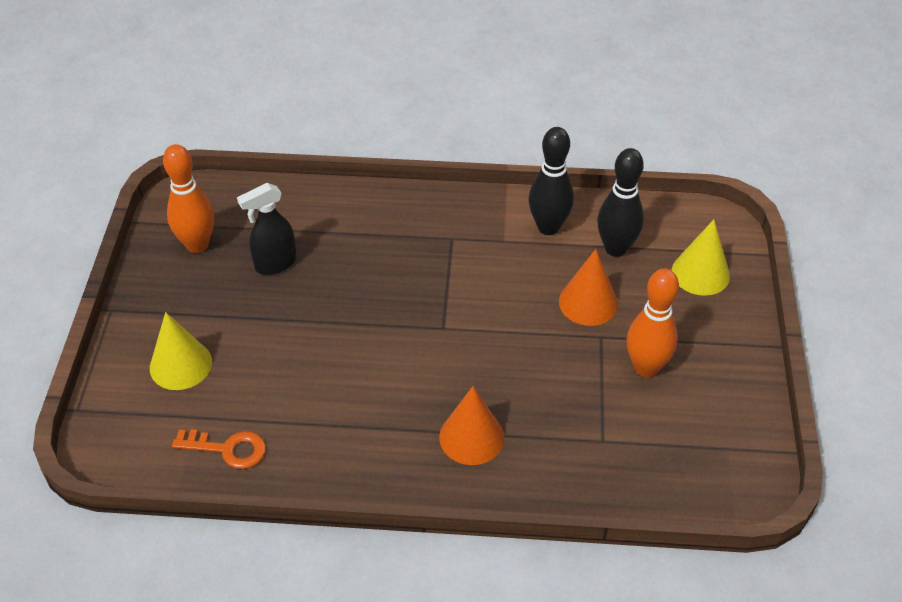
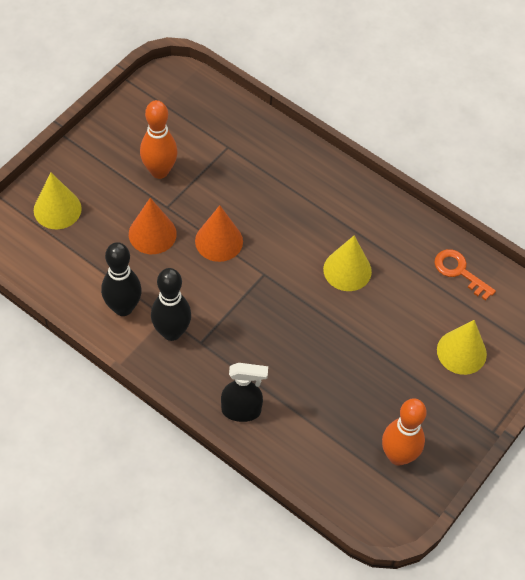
camera: 150 degrees left, 10 degrees up
black spray bottle [237,183,297,275] -> black spray bottle moved to [221,363,268,422]
orange cone [439,386,504,465] -> orange cone moved to [195,205,243,262]
black bowling pin [597,148,644,257] -> black bowling pin moved to [151,268,191,341]
none -> yellow cone [323,235,372,291]

